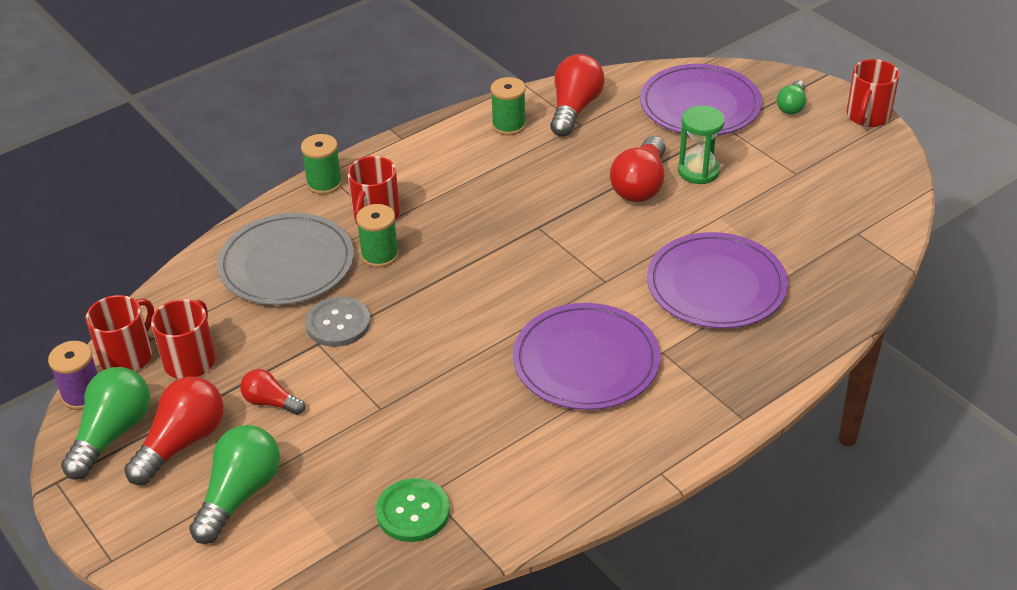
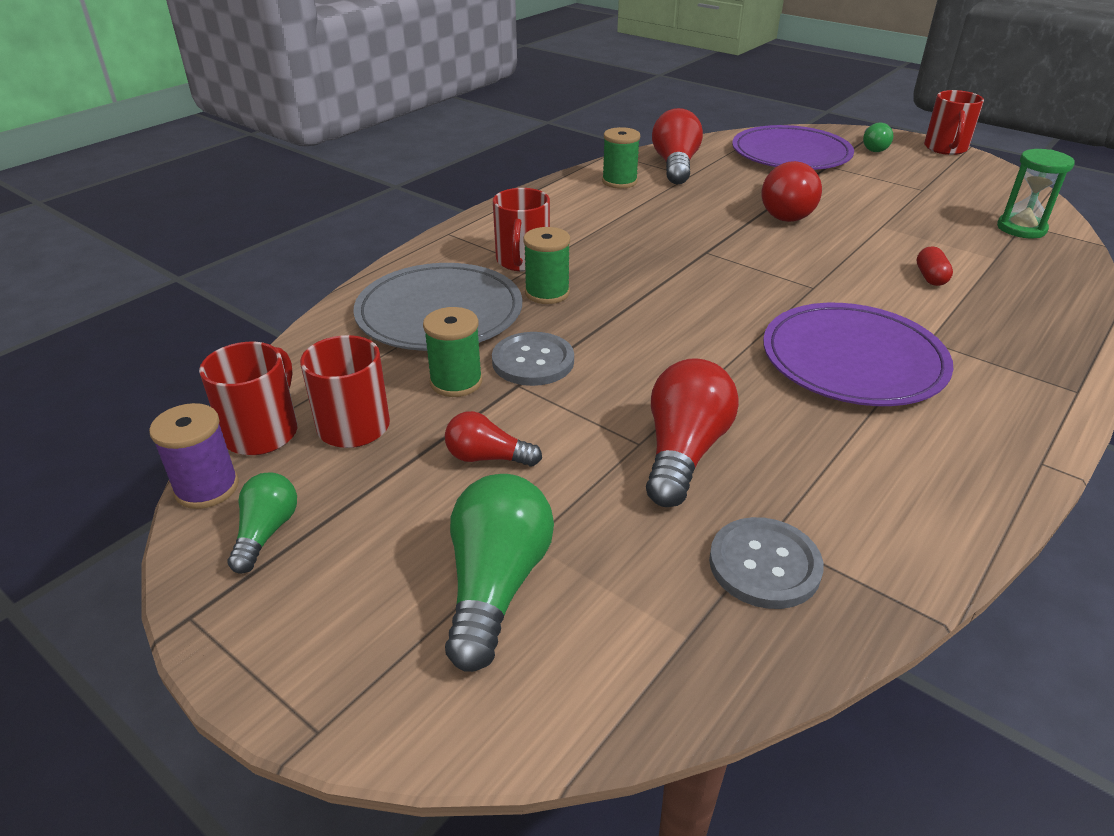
camera: 15 degrees left, 5 degrees down
green light bulb [61,367,150,480] -> green light bulb [228,472,297,574], size x0.58
red light bulb [124,377,224,485] -> red light bulb moved to [646,358,739,507]
green spool [301,134,342,195] -> green spool moved to [423,307,482,397]
green button [376,478,450,542] -> grey button [709,517,824,609]
purple plate [647,232,788,329] -> red capsule [917,246,953,286]
green hourglass [678,106,725,184] -> green hourglass moved to [997,149,1075,238]

